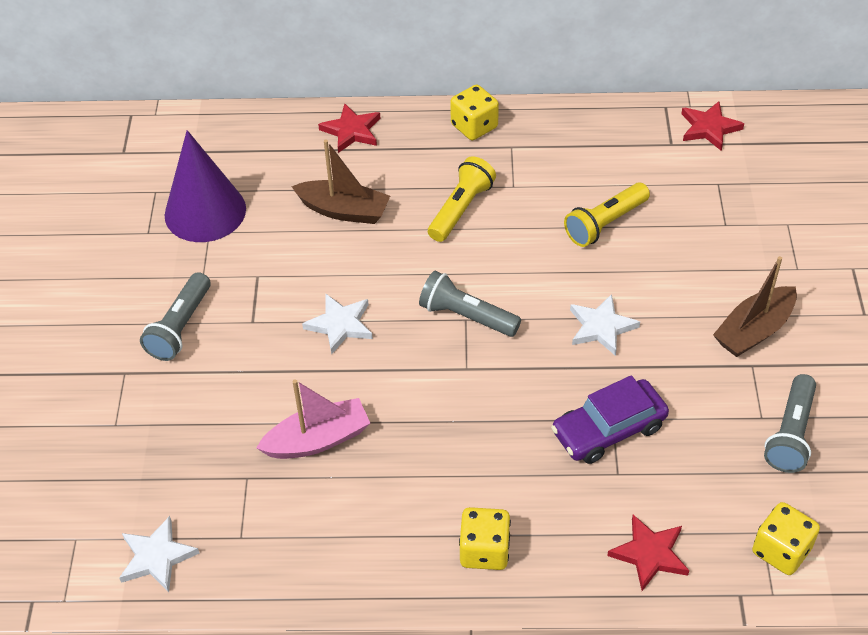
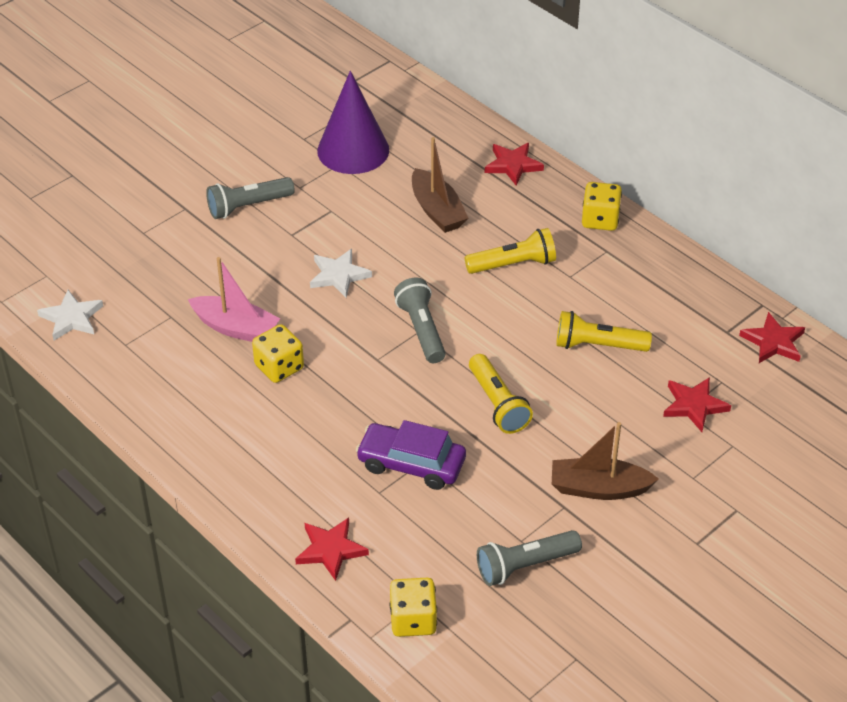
camera: 45 degrees right, 5 degrees down
yellow dice [459,507,511,570] -> yellow dice moved to [252,324,304,383]
white star [570,294,640,356] -> yellow flashlight [469,354,533,434]
none -> red star [663,377,731,432]

